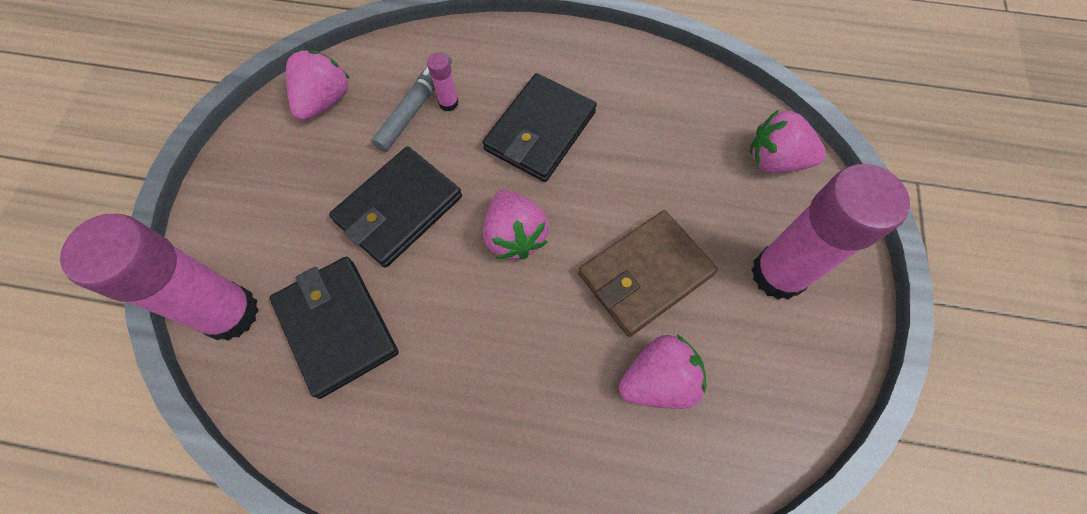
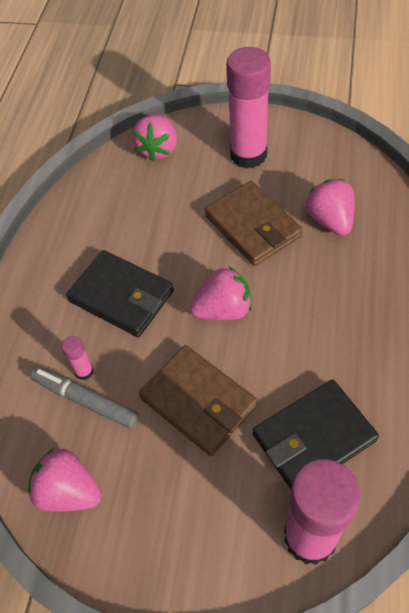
camera: 85 degrees left, 10 degrees down
black wallet [329,146,462,268] -> brown wallet [139,345,257,456]

